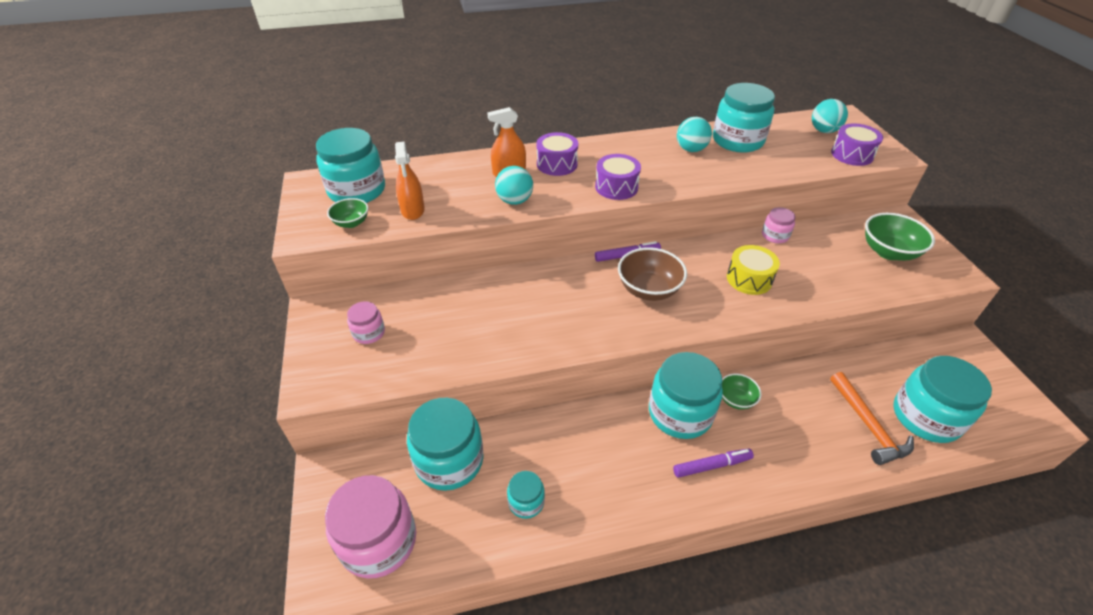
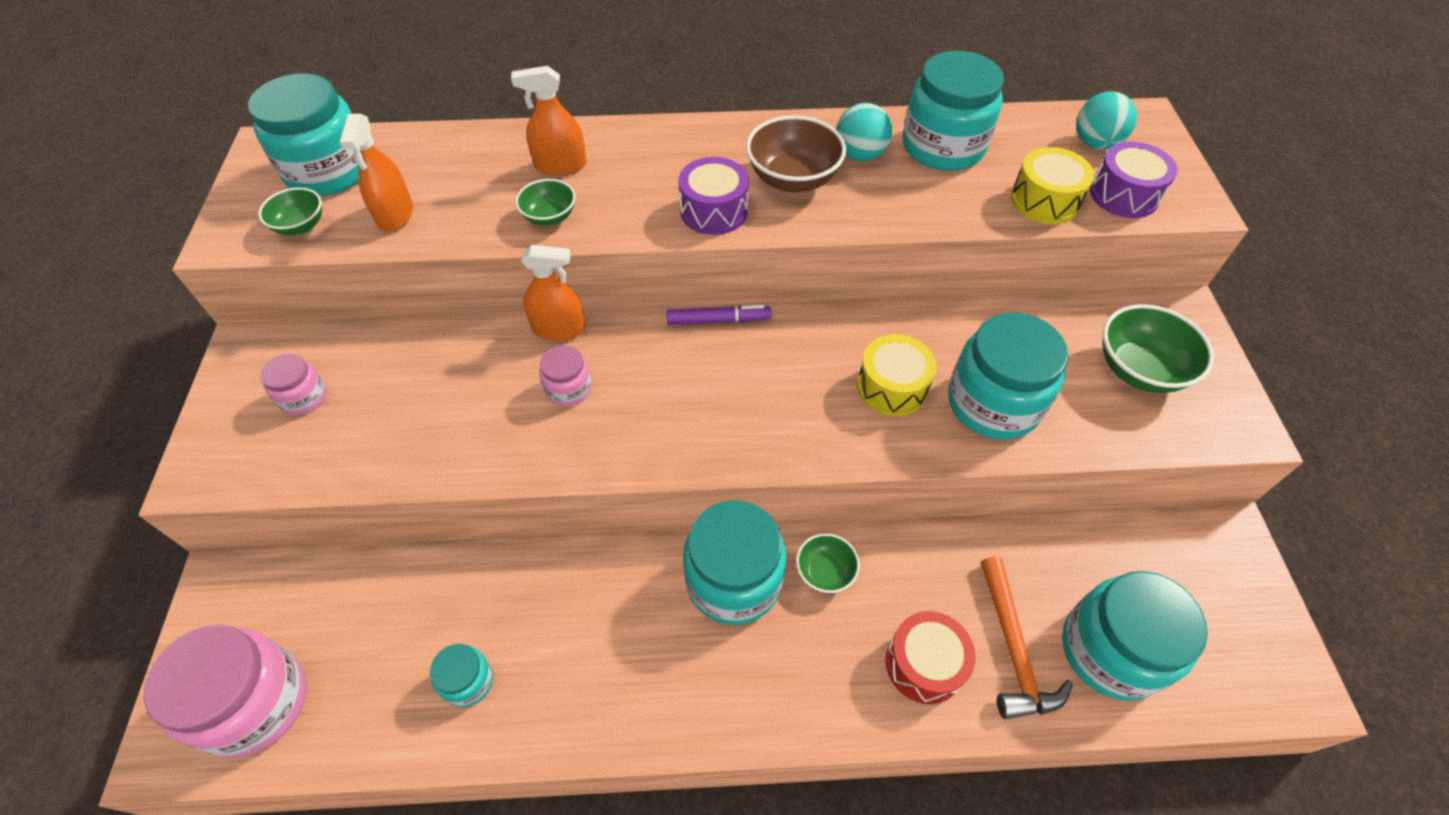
camera: 10 degrees right, 10 degrees up
turquoise jar [407,398,484,491] -> turquoise jar moved to [948,312,1069,440]
turquoise ball [495,166,533,205] -> green bowl [515,179,576,226]
purple drum [536,132,578,176] -> none
brown bowl [618,247,687,301] -> brown bowl moved to [746,115,846,192]
purple marker [673,448,754,478] -> none
pink jar [762,207,796,243] -> pink jar moved to [539,345,592,406]
none -> orange spray bottle [521,245,585,341]
none -> red drum [886,611,976,704]
none -> yellow drum [1011,147,1095,224]

